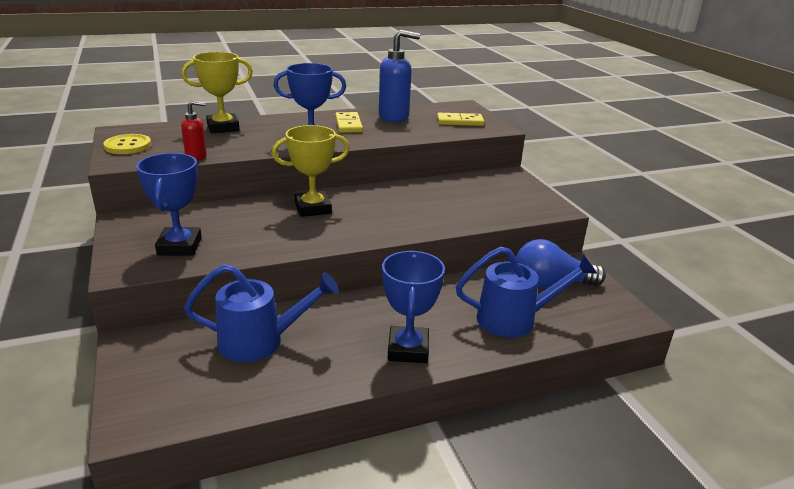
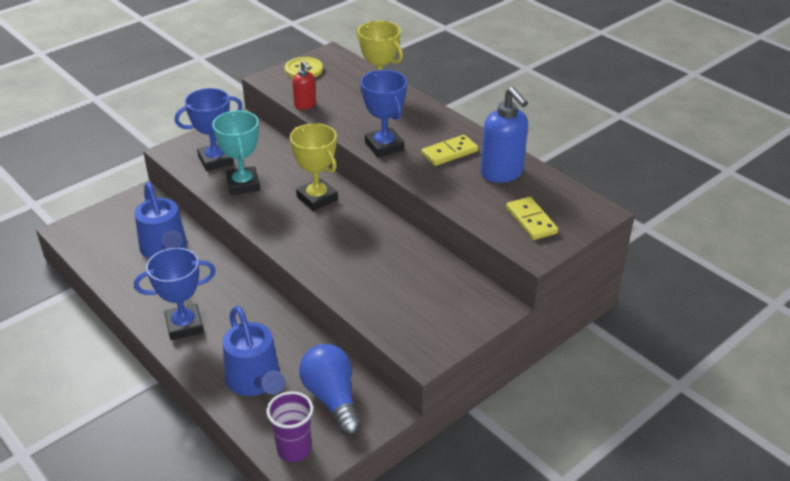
camera: 70 degrees right, 10 degrees up
none -> turquoise trophy [212,110,260,195]
none -> purple cup [267,391,313,462]

